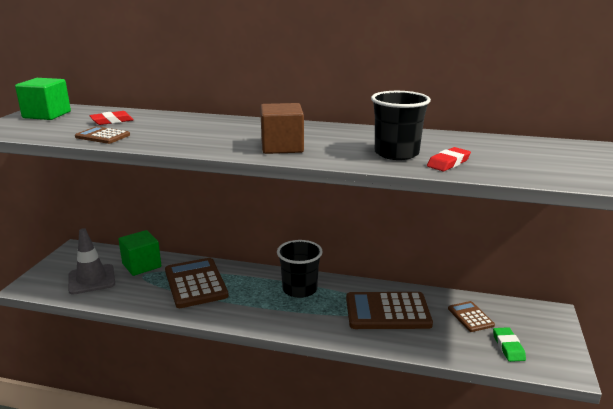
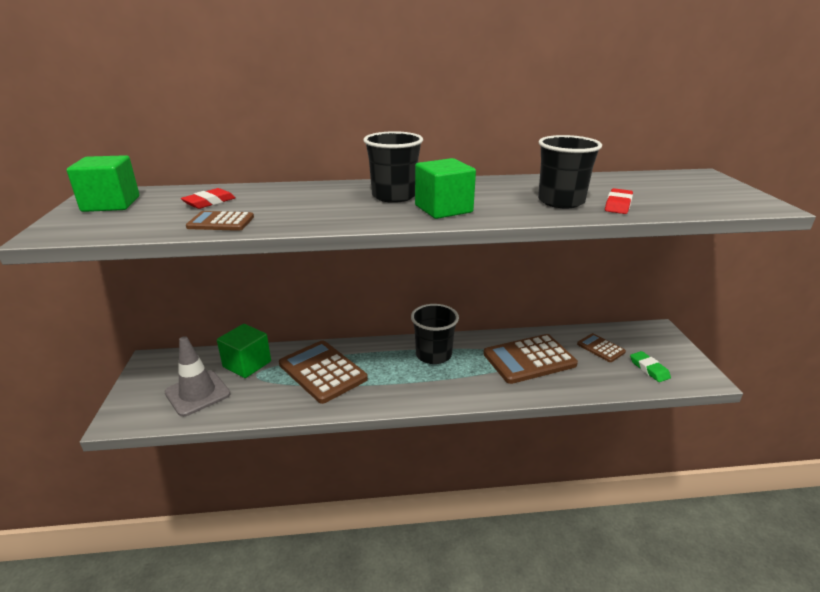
camera: 20 degrees left, 5 degrees up
brown cube [260,103,304,154] -> green cube [415,158,476,219]
none -> black cup [363,131,423,203]

